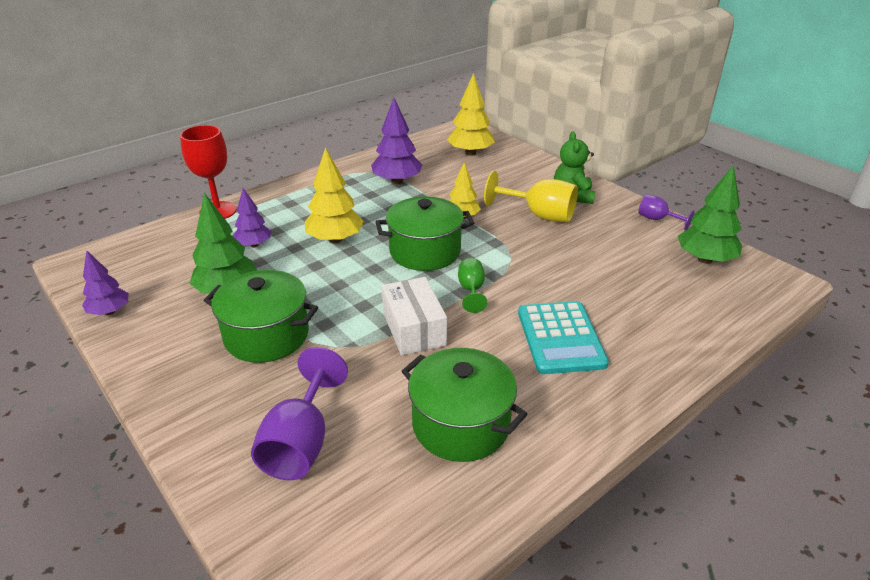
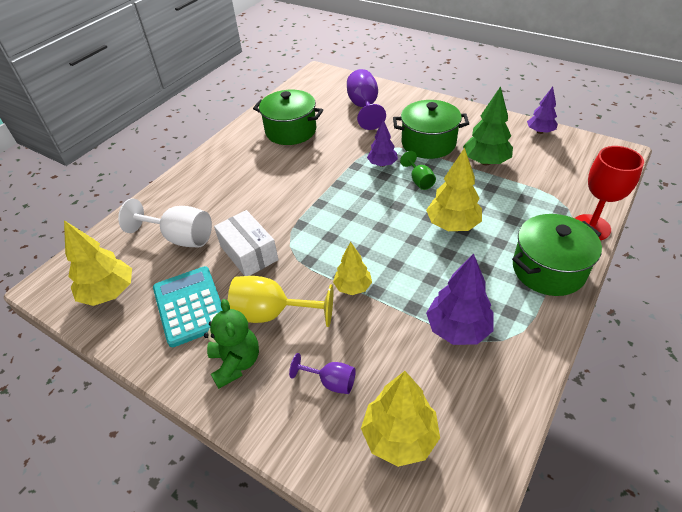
camera: 165 degrees right, 10 degrees up
purple tree [233,188,272,247] -> purple tree moved to [367,120,398,167]
green pot [376,196,474,271] -> green pot moved to [512,214,602,296]
white box [382,277,447,356] -> white box moved to [214,210,278,276]
green goblet [458,258,487,313] -> green goblet moved to [400,151,436,190]
turquoise calculator [518,301,609,374] -> turquoise calculator moved to [153,266,223,347]
purple goblet [638,194,695,231] -> purple goblet moved to [289,353,356,394]
green tree [678,165,742,264] -> yellow tree [64,220,132,306]
none -> white goblet [118,199,212,248]

